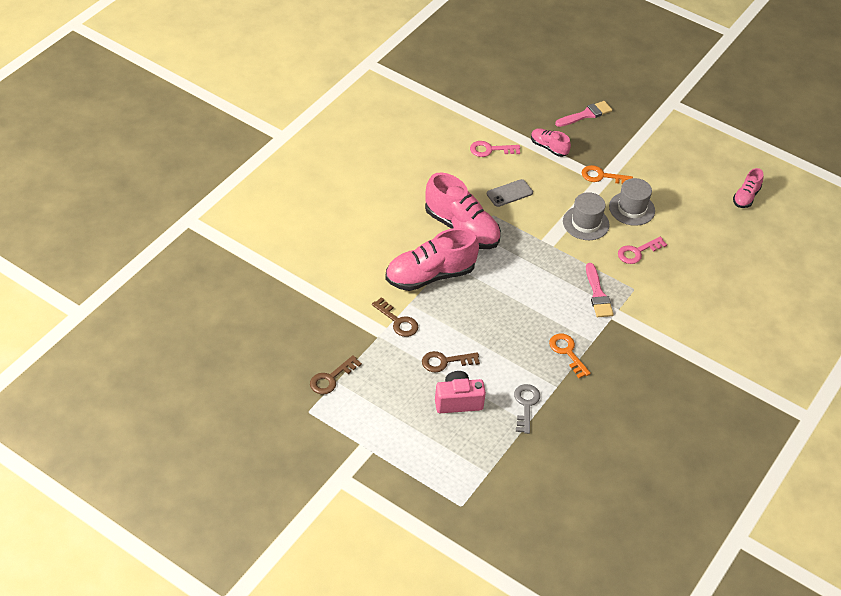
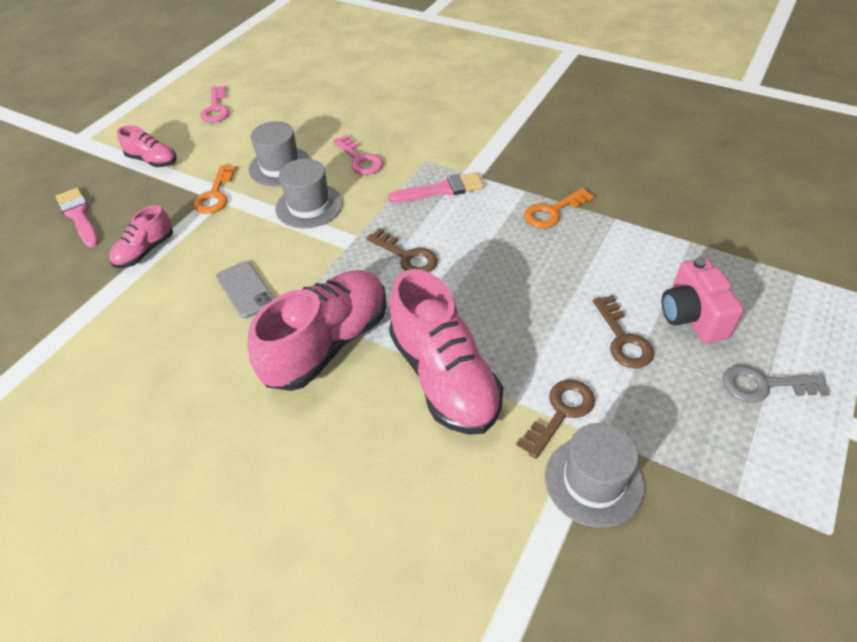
camera: 90 degrees left, 0 degrees up
brown key [310,355,362,395] -> brown key moved to [366,228,438,273]
pink key [470,141,520,157] -> pink key moved to [200,85,229,123]
grey key [514,384,540,434] -> grey key moved to [722,365,830,403]
pink shoe [733,168,764,208] -> pink shoe moved to [117,125,176,167]
none -> grey hat [545,423,644,528]

